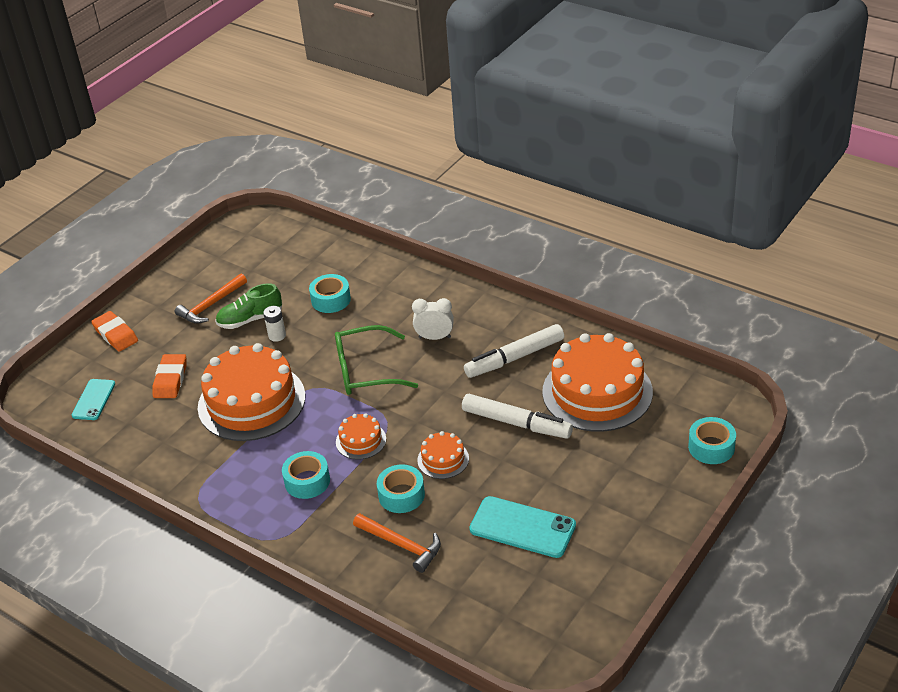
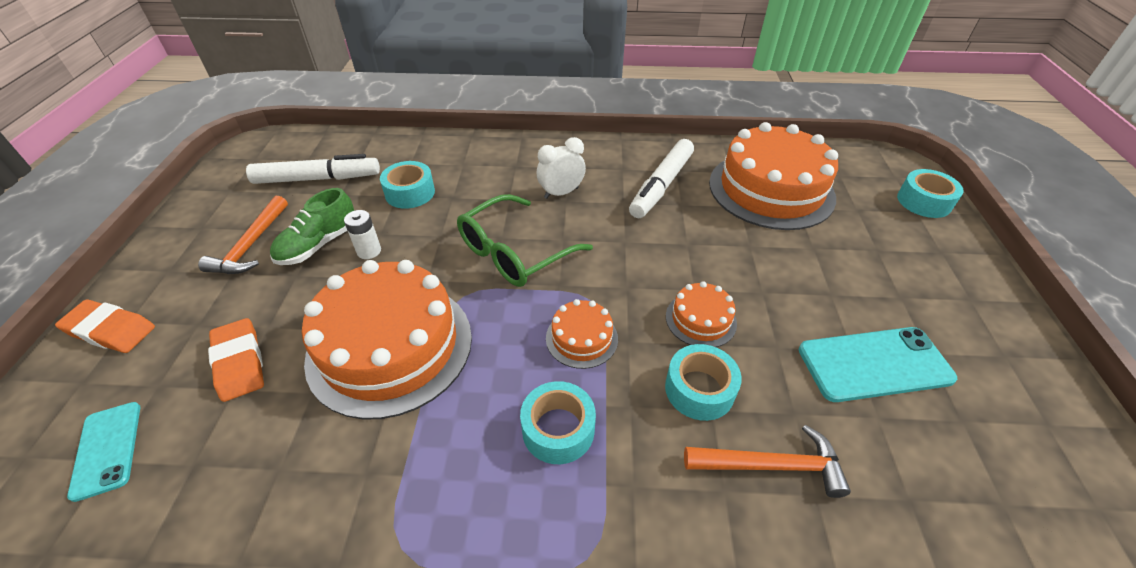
camera: 35 degrees left, 5 degrees up
white marker [462,394,573,439] -> white marker moved to [246,154,380,184]

